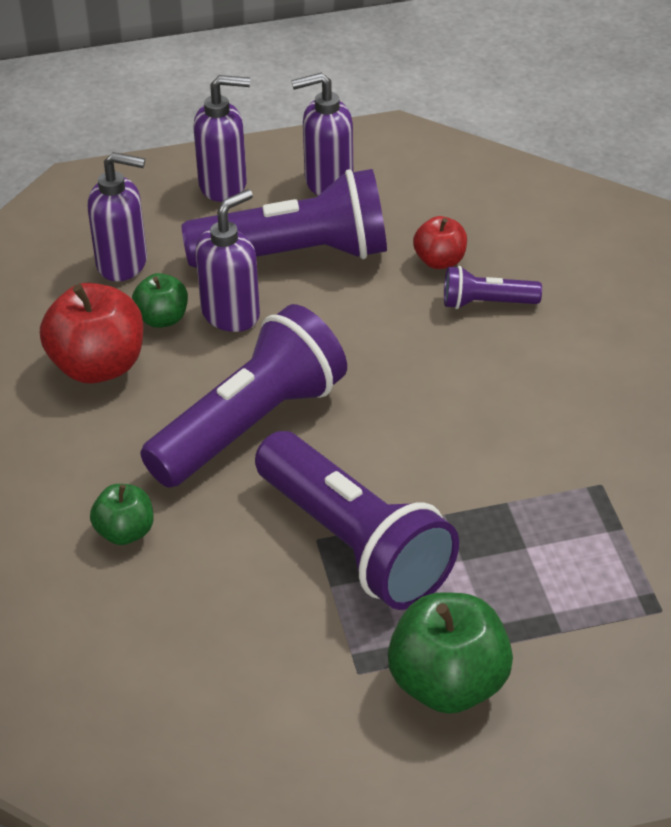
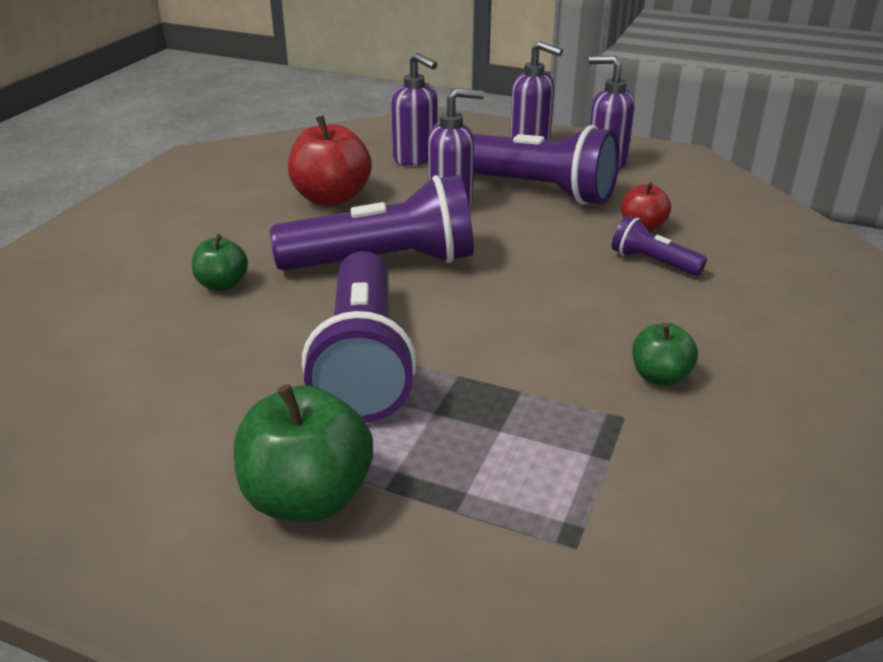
camera: 35 degrees right, 10 degrees down
green apple [132,273,188,328] -> green apple moved to [632,323,698,386]

